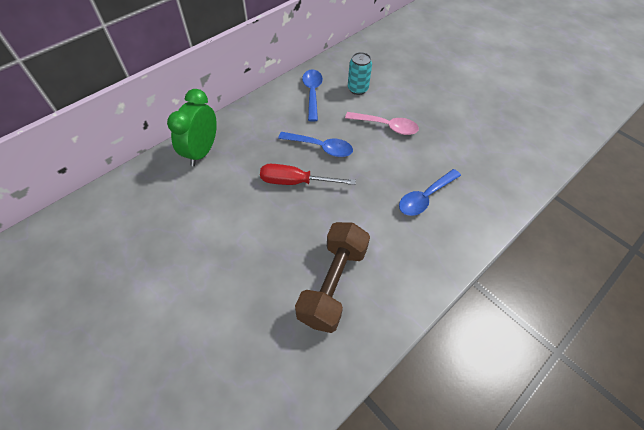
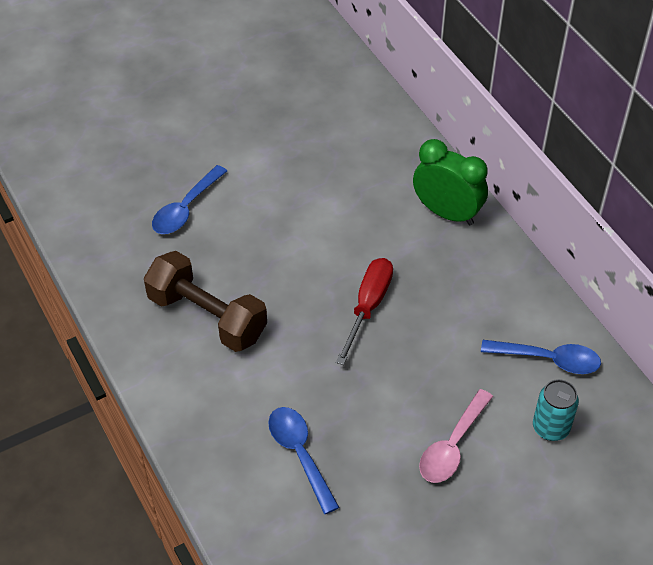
camera: 105 degrees right, 5 degrees down
blue spoon [278,132,353,157] -> blue spoon moved to [152,165,227,234]

